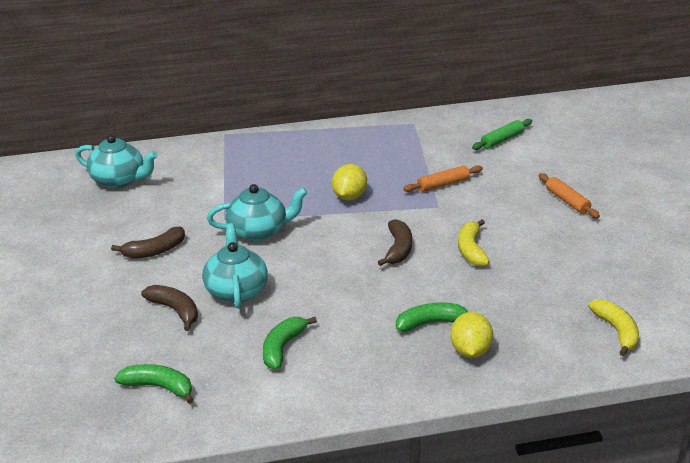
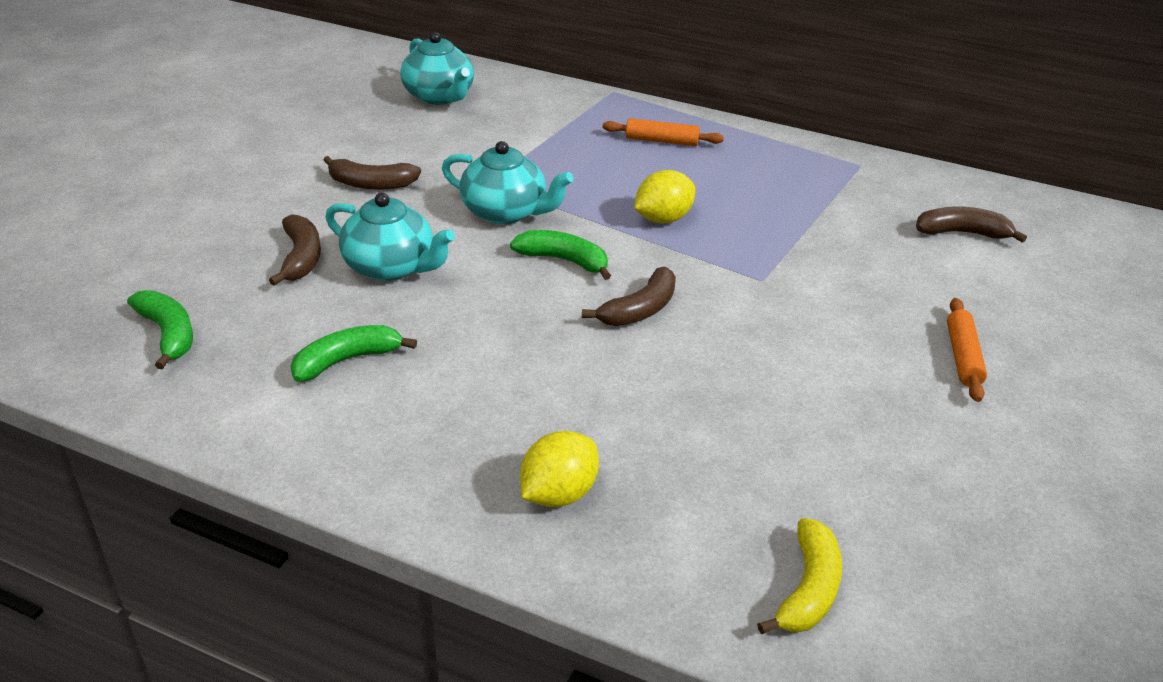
camera: 35 degrees right, 5 degrees up
turquoise teapot [202,223,268,309] -> turquoise teapot turned 90 degrees clockwise [325,193,455,281]
green banana [396,302,468,332] -> green banana moved to [510,230,611,280]
orange rolling pin [403,165,483,192] -> orange rolling pin moved to [602,118,724,146]
yellow banana [458,219,490,267] -> none
green rolling pin [472,119,532,150] -> brown banana [916,206,1027,243]

